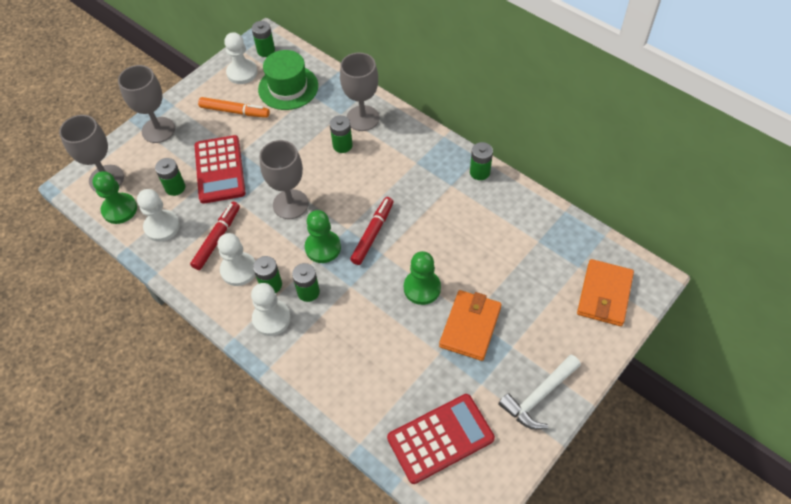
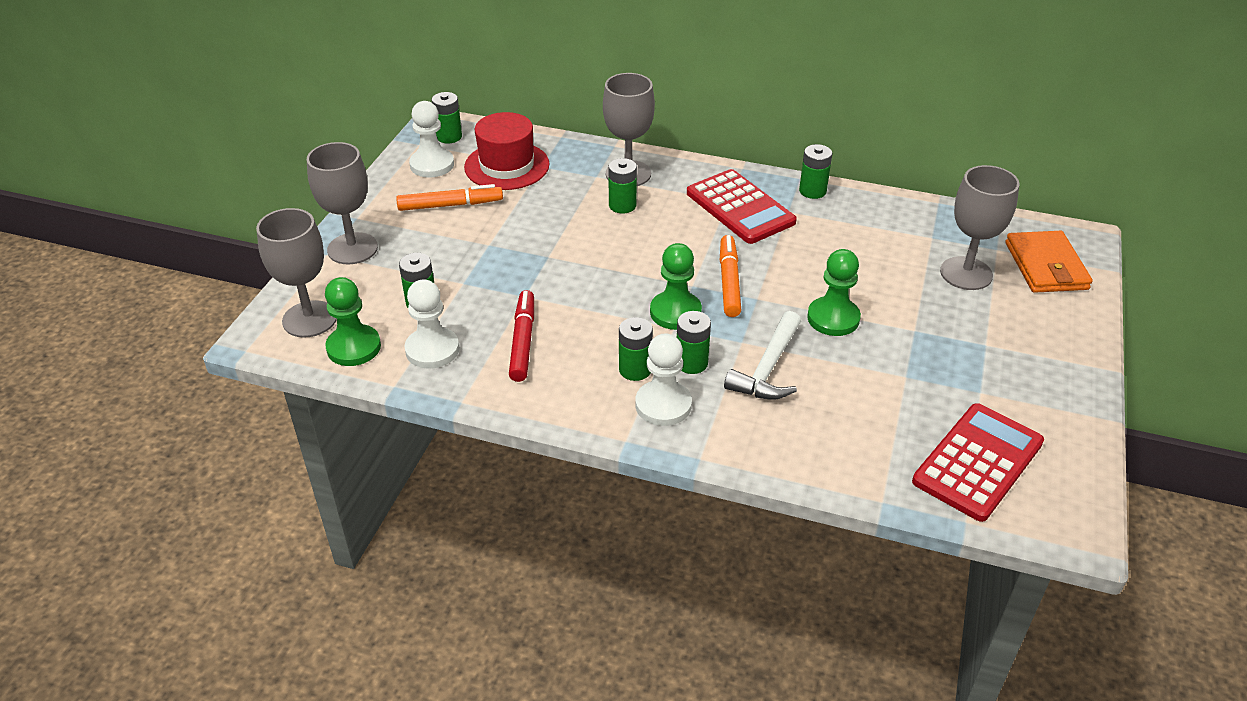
camera: 25 degrees left, 15 degrees down
red calculator [194,135,246,204] -> red calculator moved to [687,169,797,244]
white pawn [217,233,255,286] -> none
green hat [258,50,318,110] -> red hat [464,112,550,190]
grey goblet [259,140,309,219] -> grey goblet moved to [940,165,1019,290]
red marker [350,197,394,265] -> orange marker [720,235,741,317]
orange wallet [439,290,502,361] -> none
white hammer [498,355,581,430] -> white hammer moved to [724,311,801,400]

